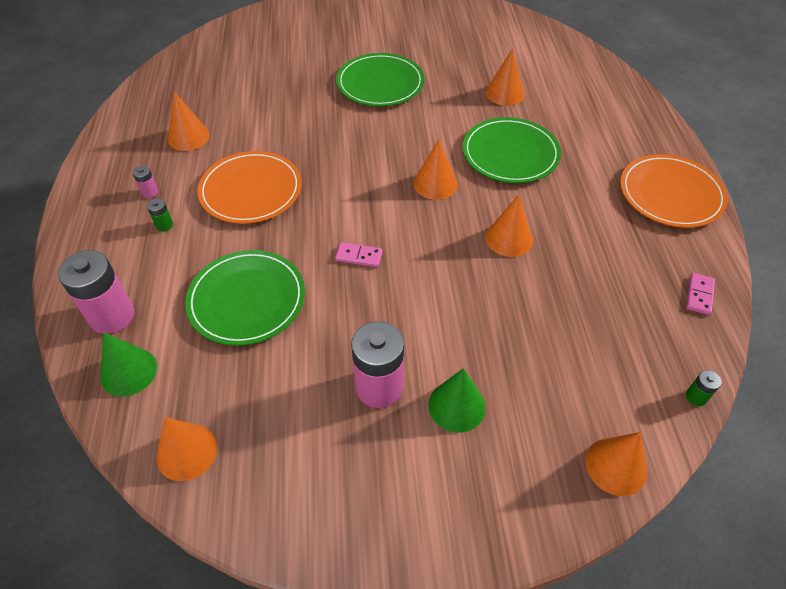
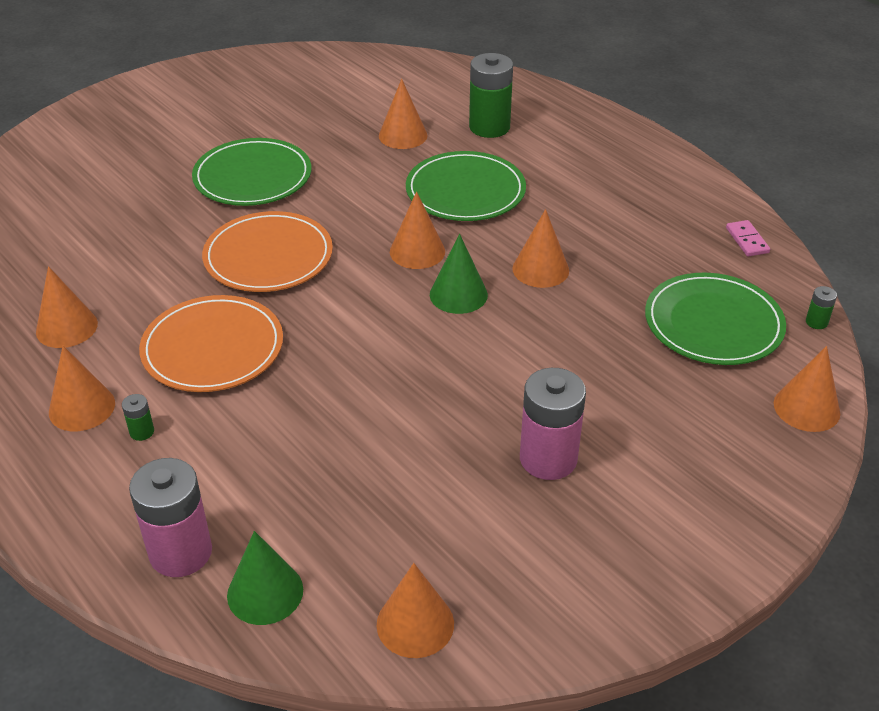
camera: 35 degrees left, 10 degrees down
pink battery [133,166,158,198] -> orange cone [49,346,115,431]
green plate [185,250,305,346] -> green plate moved to [645,273,786,365]
pink domino [335,242,383,267] -> none
green cone [428,368,486,433] -> green cone moved to [430,234,488,314]
orange plate [620,154,728,228] -> orange plate moved to [202,211,333,292]
none -> green battery [469,53,513,138]

